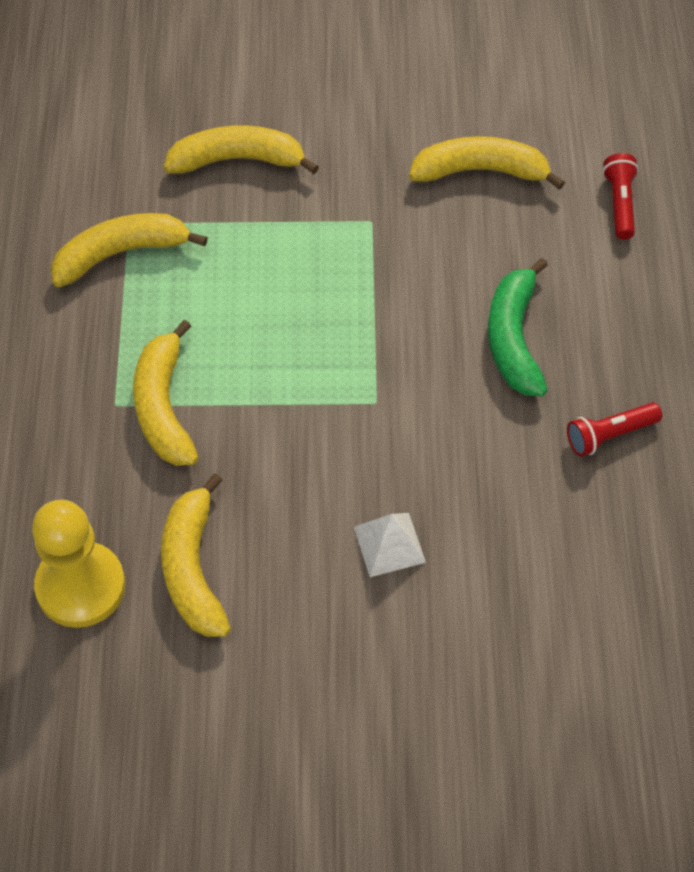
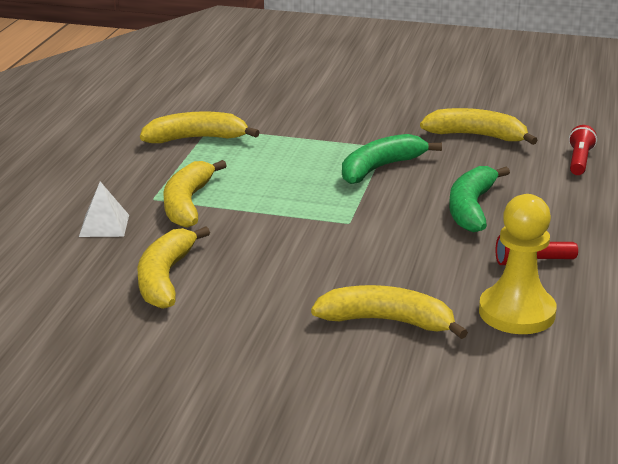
camera: 15 degrees right, 30 degrees down
yellow pawn [32,500,125,628] -> yellow pawn moved to [479,194,557,334]
yellow banana [164,125,319,174] -> yellow banana moved to [311,285,468,339]
white pyramid [354,513,426,577] -> white pyramid moved to [79,182,129,237]
none -> green banana [342,134,442,184]

